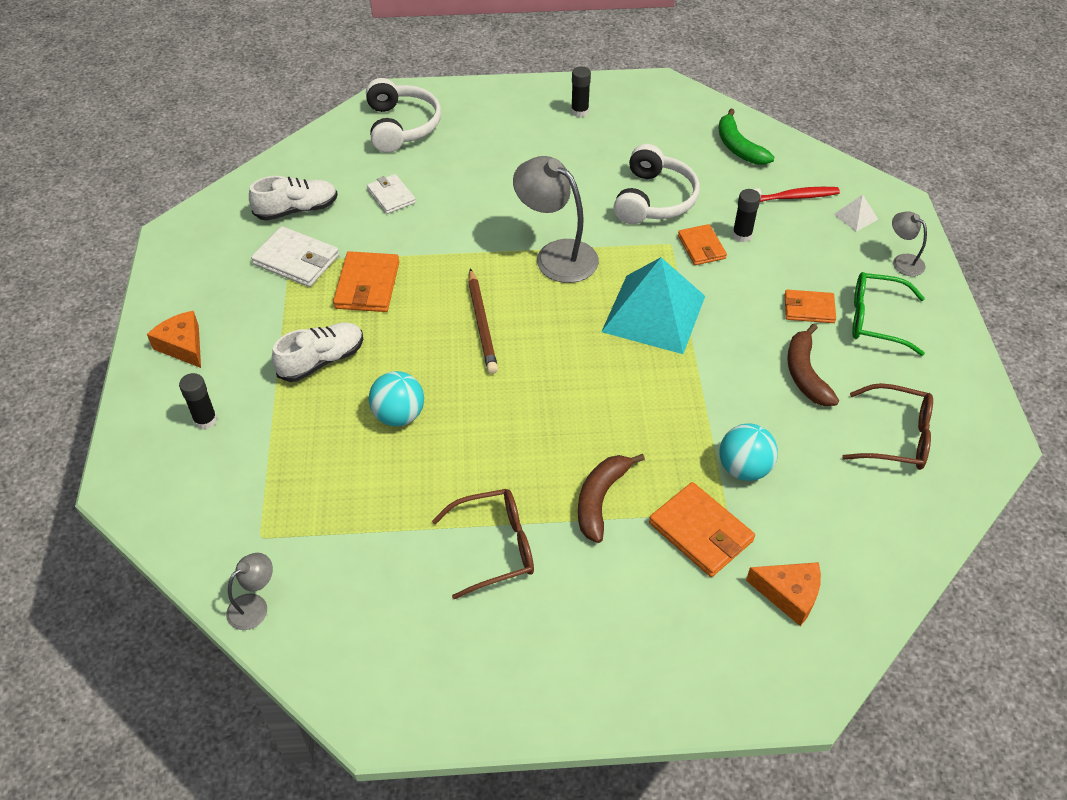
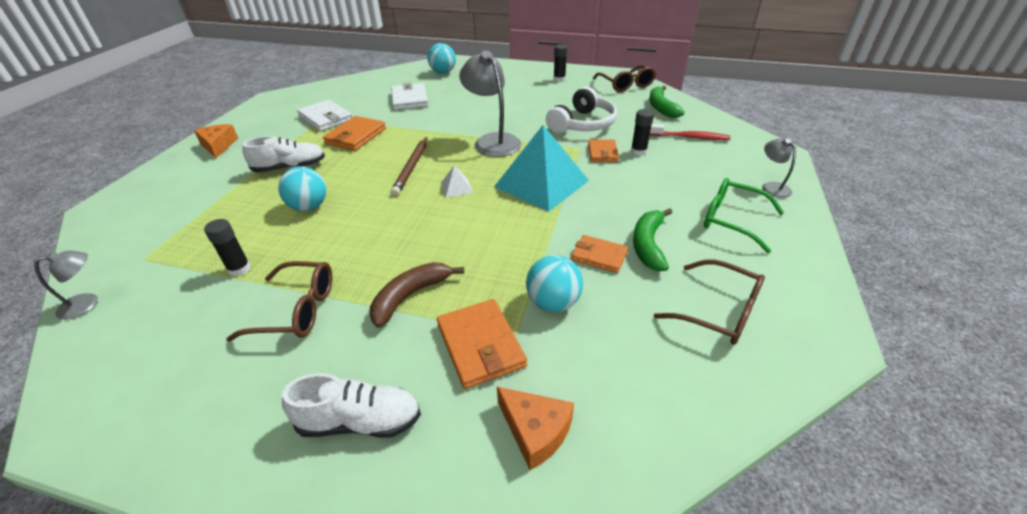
camera: 20 degrees right, 10 degrees down
black glue stick [179,373,217,430] -> black glue stick moved to [204,219,251,276]
white shoe [249,176,338,221] -> white shoe moved to [282,373,421,438]
white headphones [366,78,441,153] -> turquoise ball [427,43,456,74]
white wallet [367,174,416,214] -> white wallet [391,82,428,110], size x1.51
orange wallet [785,290,836,323] -> orange wallet moved to [571,235,628,273]
brown banana [787,323,839,406] -> green banana [633,208,673,271]
white pyramid [833,195,878,232] -> white pyramid moved to [441,166,473,198]
none -> brown glasses [593,65,656,92]

